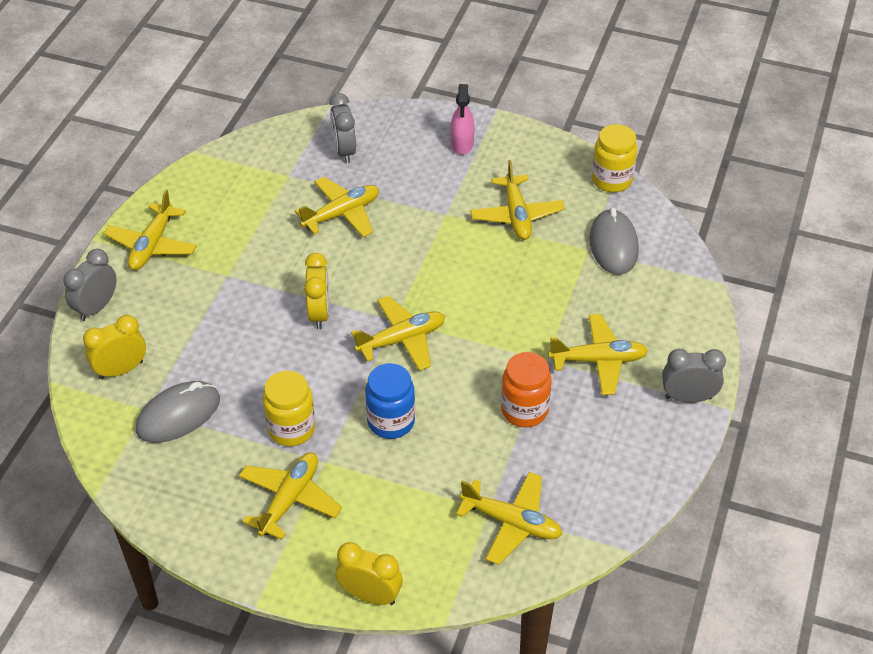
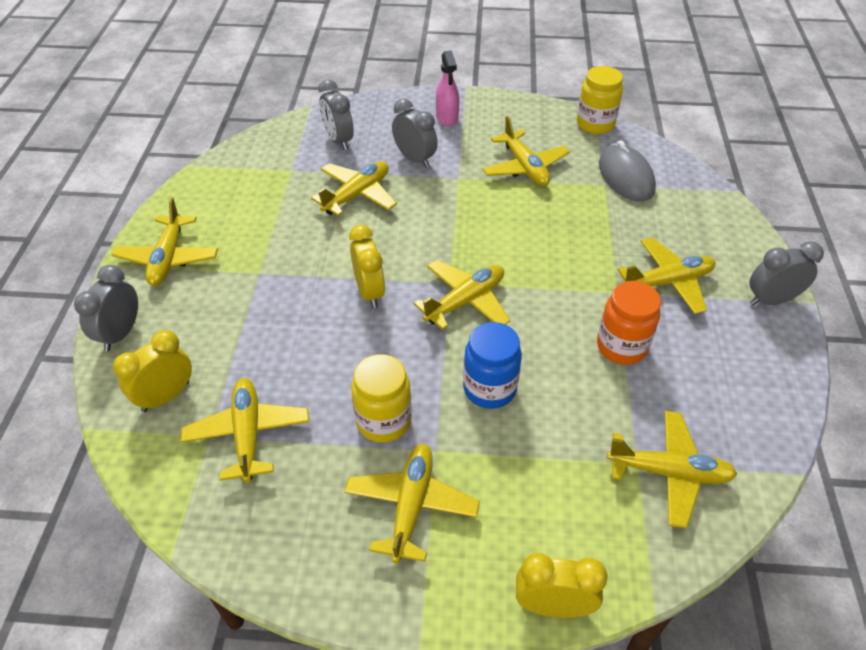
camera: 15 degrees left, 0 degrees up
grey mouse [136,381,220,443] -> yellow plane [181,378,309,483]
none -> grey clock [392,99,438,168]

